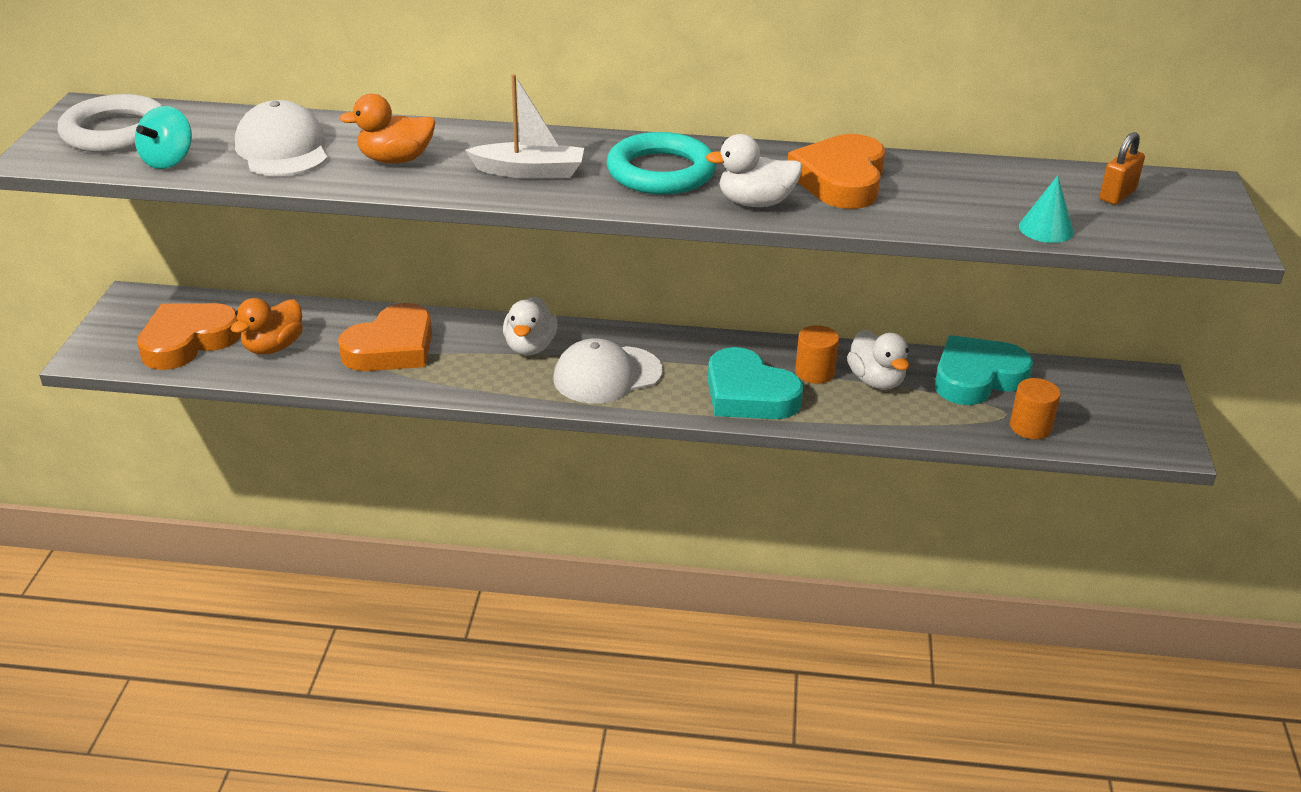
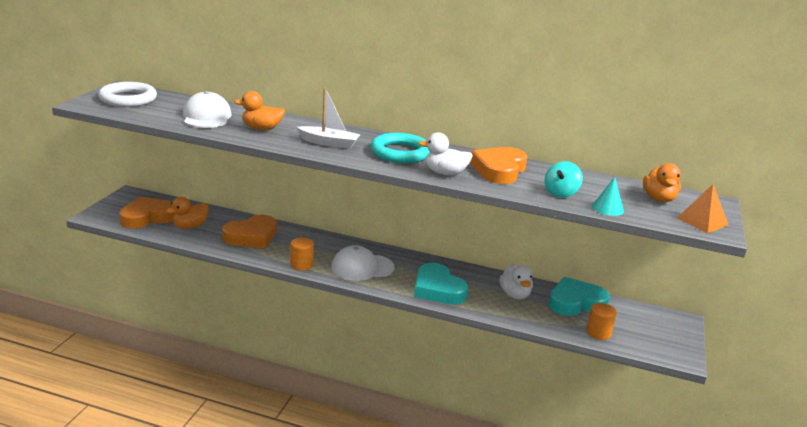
camera: 10 degrees right, 10 degrees down
turquoise spinning top [135,106,192,169] -> turquoise spinning top moved to [545,161,583,198]
white duck [503,296,558,355] -> none
orange cylinder [795,325,839,384] -> orange cylinder moved to [290,238,314,271]
orange padlock [1099,132,1145,205] -> orange duck [643,163,681,202]
none -> orange pyramid [677,184,729,233]

